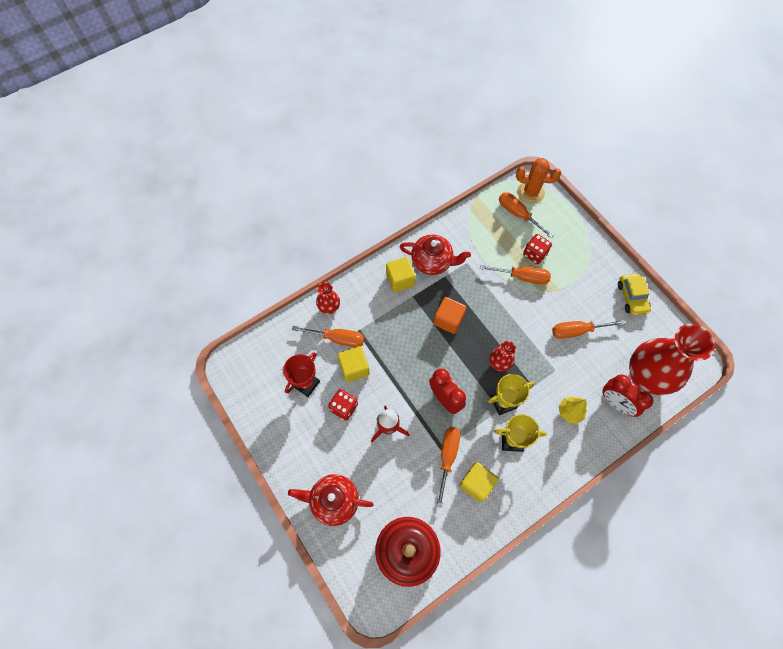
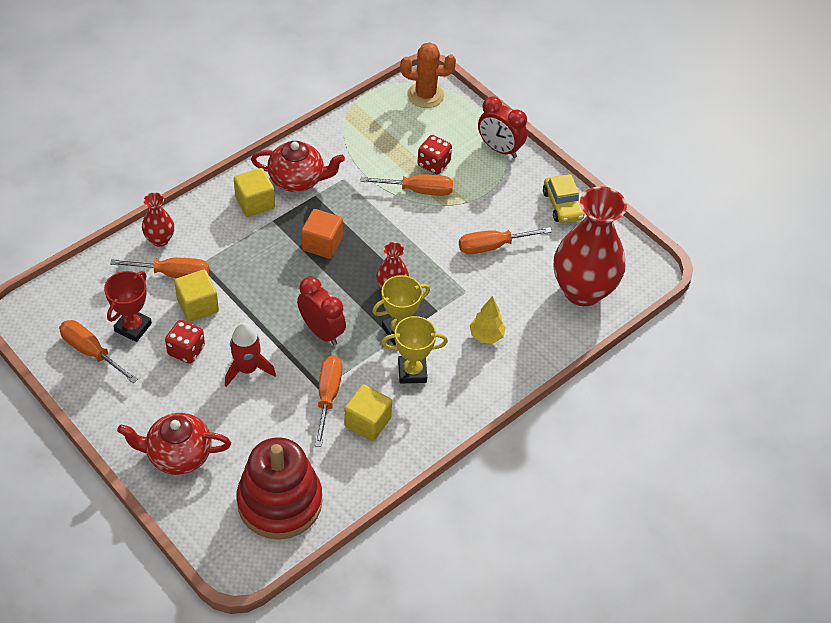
camera: 10 degrees left, 15 degrees down
orange screwdriver [499,192,554,238] -> orange screwdriver moved to [59,320,138,383]
red clock [602,375,653,417] -> red clock moved to [478,96,527,158]

